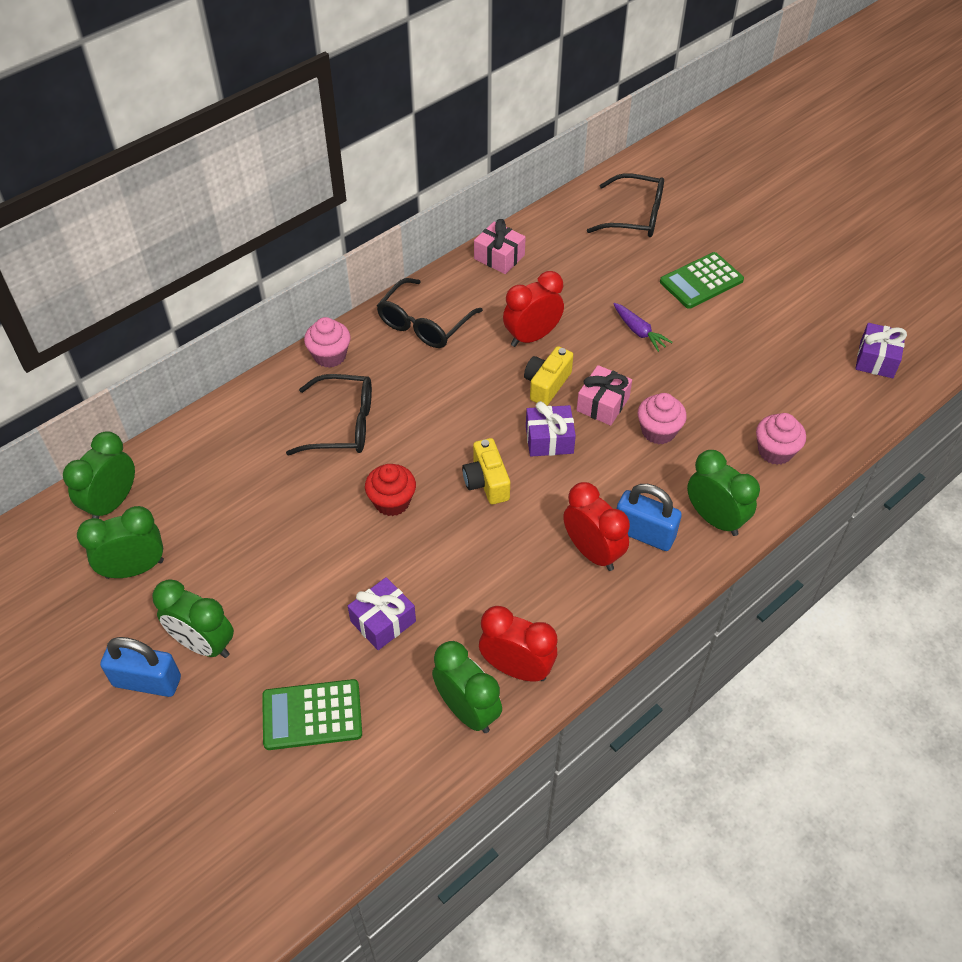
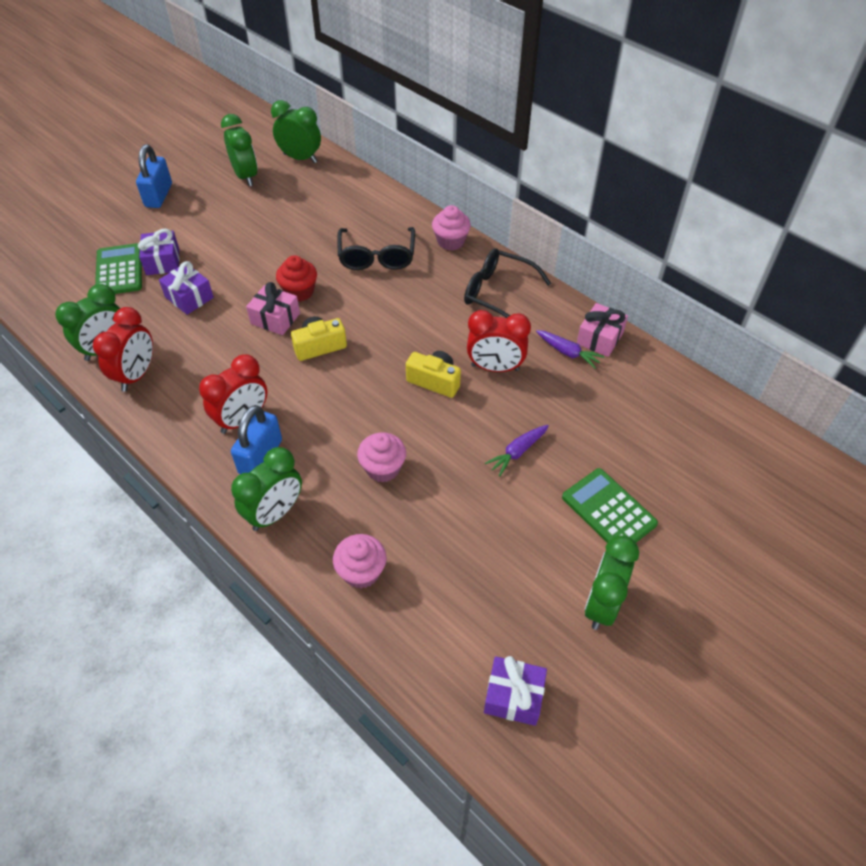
camera: 85 degrees right, 0 degrees up
green clock [152,579,234,658] -> green clock moved to [584,536,639,630]
red clock [503,271,564,347] -> red clock turned 135 degrees clockwise [467,310,531,372]
purple gift [526,401,576,457] -> purple gift moved to [138,229,180,275]
pink gift [577,365,632,426] -> pink gift moved to [246,282,300,335]
black glasses [587,173,664,237] -> none
none -> purple carrot [536,330,604,369]

